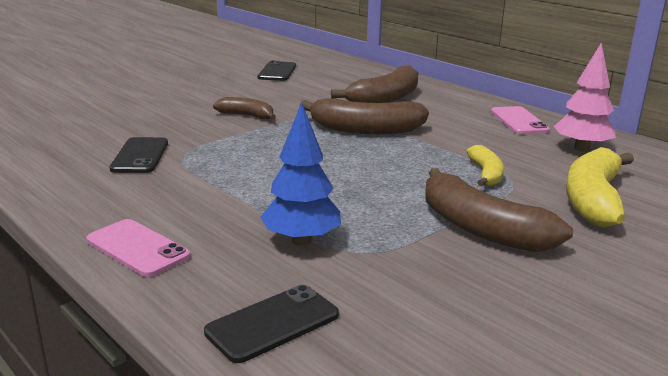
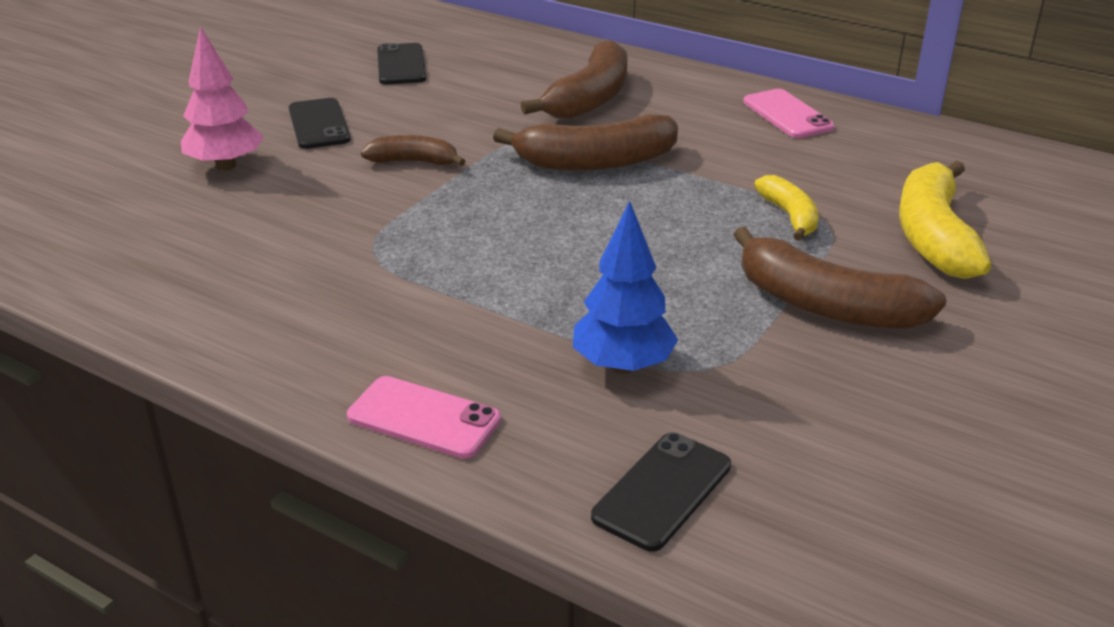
camera: 15 degrees left, 10 degrees up
black phone [110,137,168,173] -> black phone moved to [289,98,351,149]
pink tree [554,43,616,152] -> pink tree moved to [181,26,264,171]

